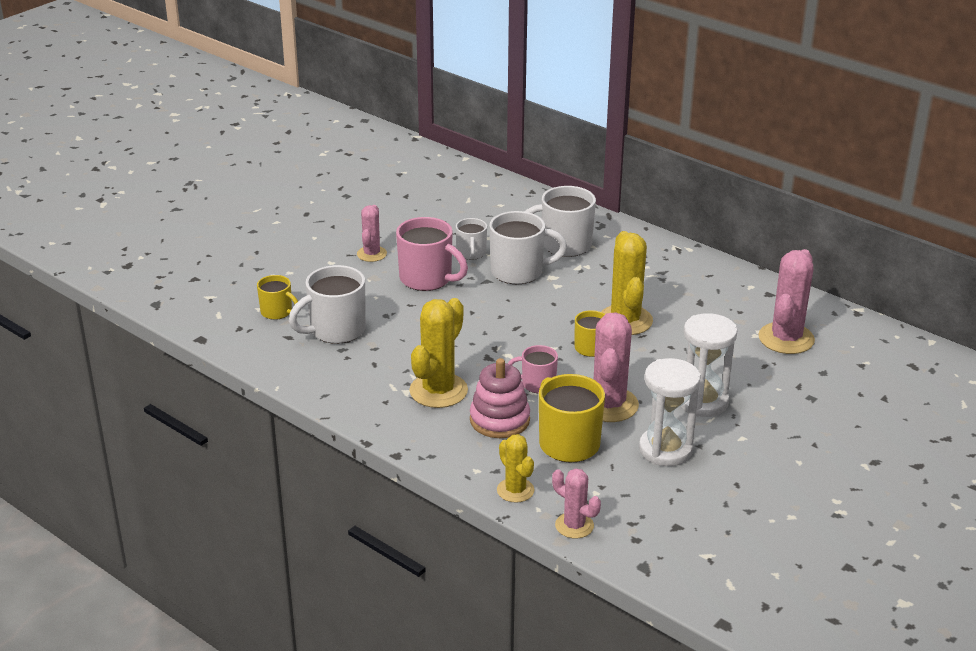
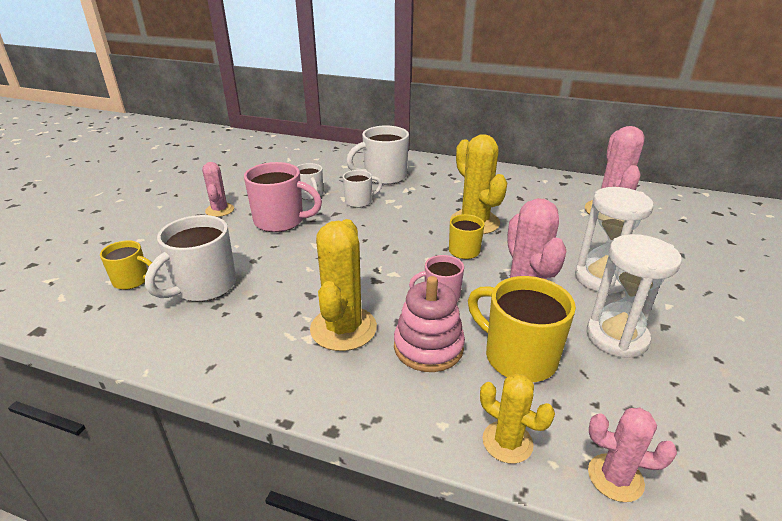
camera: 20 degrees left, 0 degrees up
white mug [489,211,567,284] -> white mug [343,170,382,208], size x0.58

